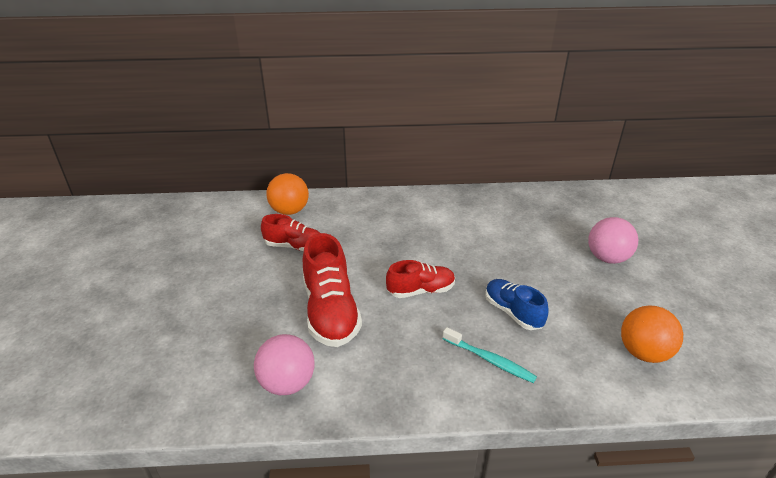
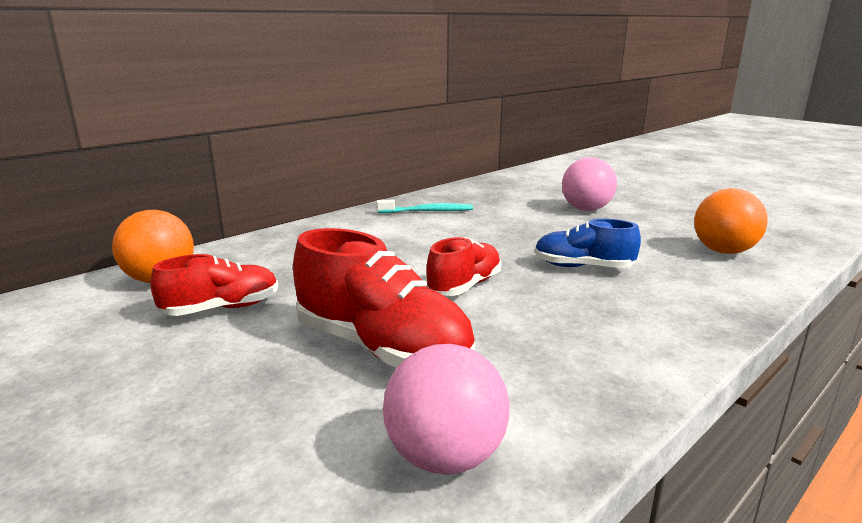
camera: 40 degrees left, 15 degrees down
turquoise toothbrush [443,327,537,383] -> turquoise toothbrush moved to [377,200,473,213]

